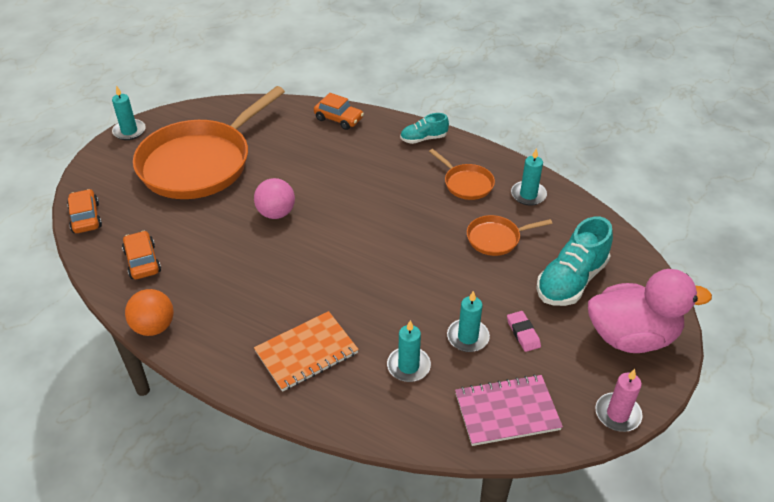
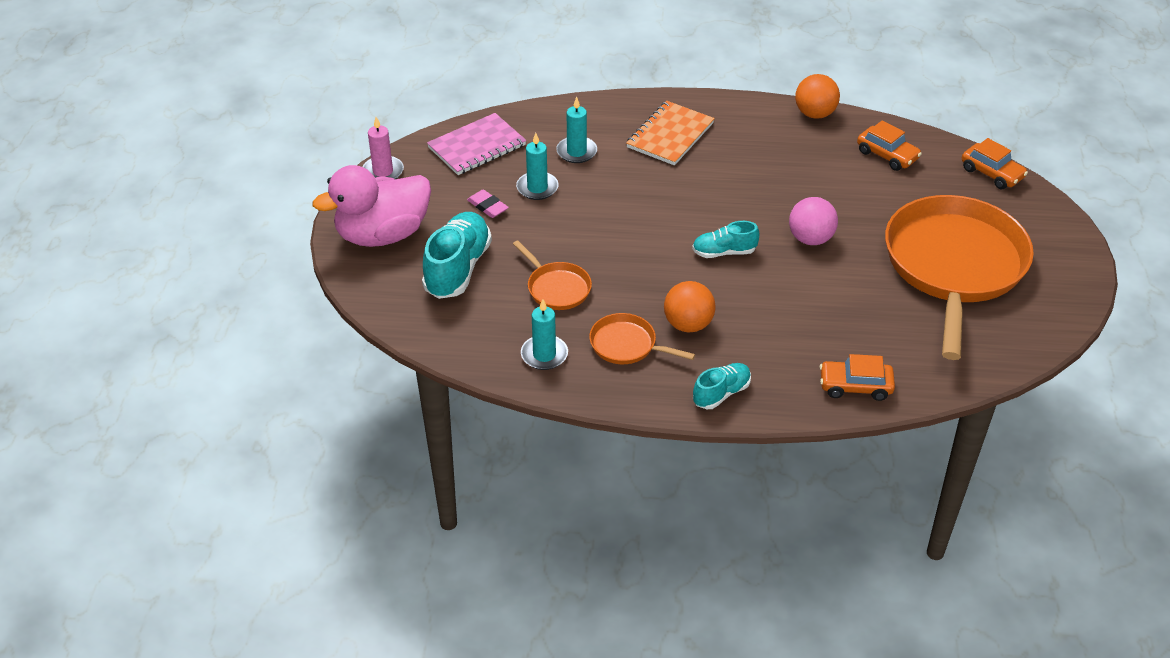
camera: 155 degrees right, 0 degrees up
turquoise candle [112,85,146,140] -> none
orange pan [467,215,552,256] -> orange pan turned 90 degrees clockwise [513,240,592,310]
none -> orange ball [664,281,716,332]
none -> turquoise shoe [692,221,759,258]

